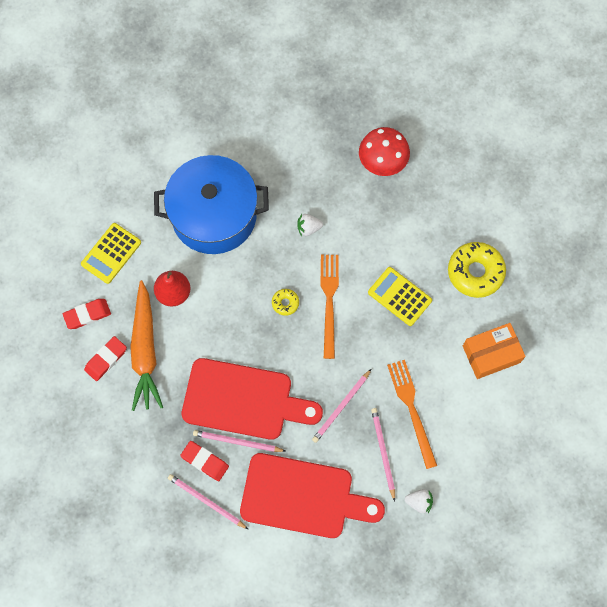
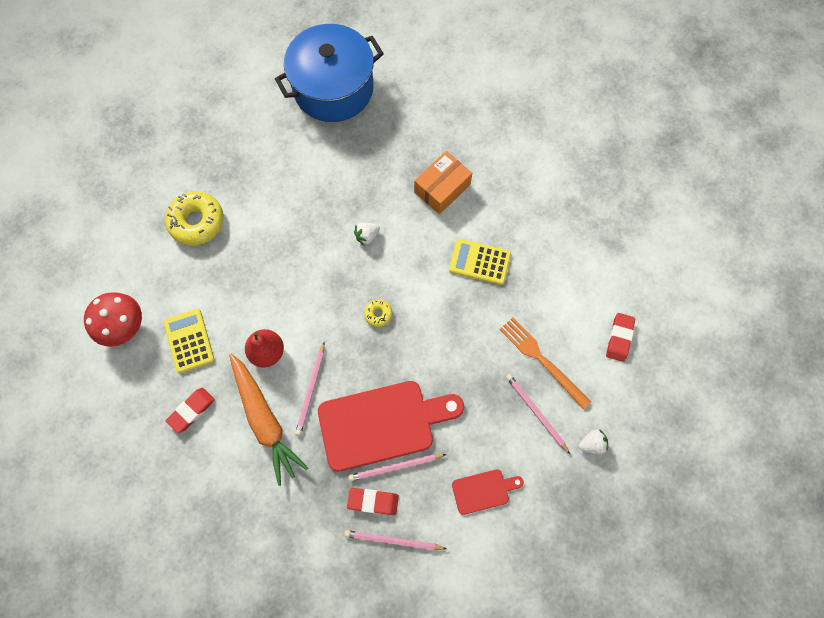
camera: 25 degrees left, 0 degrees up
yellow calculator [81,223,141,284] -> yellow calculator turned 150 degrees clockwise [164,309,214,373]
red eraser [84,336,127,381] -> red eraser moved to [606,313,635,362]
blue pot [154,155,269,254] -> blue pot moved to [275,24,384,122]
red cutting board [240,453,385,538] -> red cutting board [452,469,524,515], size x0.48
pink pencil [312,369,371,443] -> pink pencil moved to [295,343,325,436]
orange fork [321,255,339,359] -> none
red mushroom [359,127,410,176] -> red mushroom moved to [84,292,142,347]
yellow donut [448,242,506,298] -> yellow donut moved to [165,191,224,246]
orange box [463,323,526,379] -> orange box moved to [414,151,472,214]

